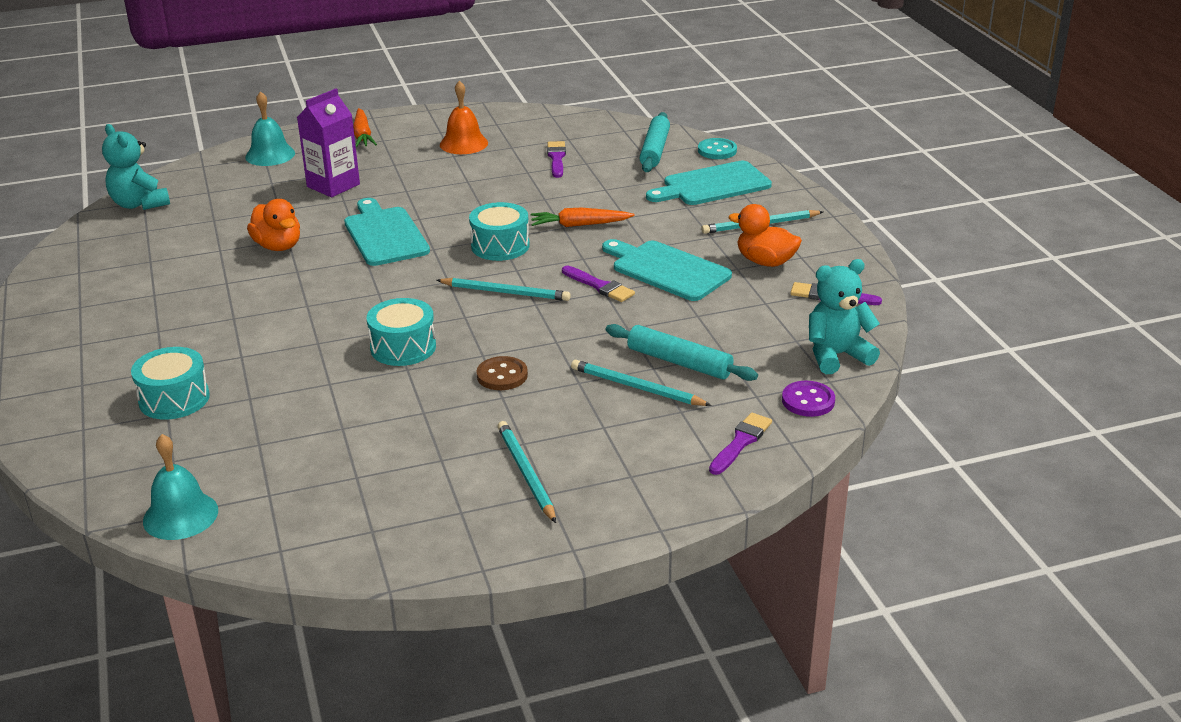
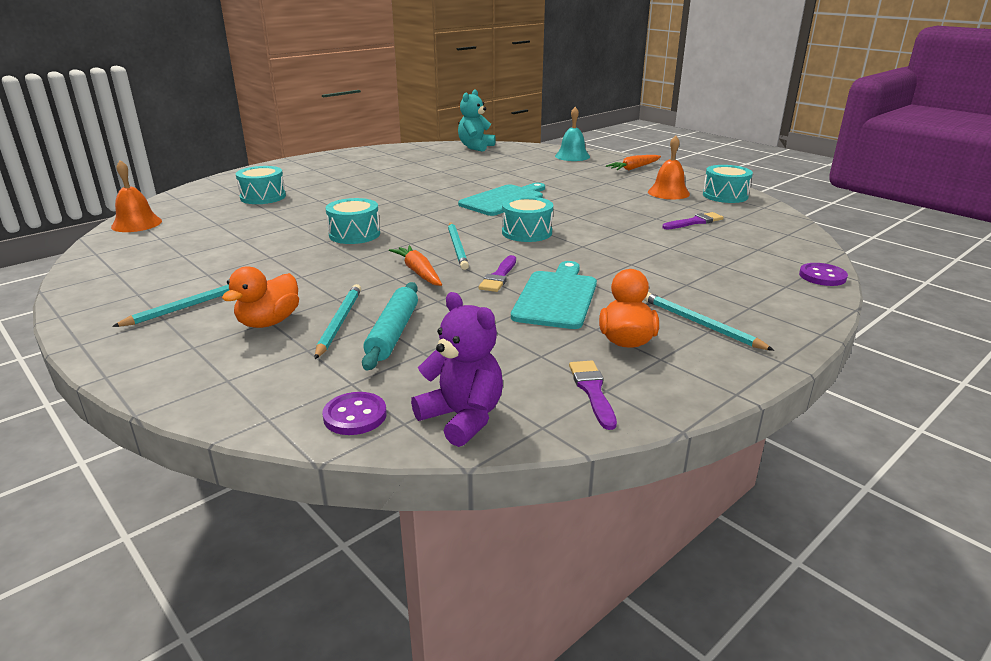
camera: 65 degrees right, 5 degrees down
turquoise bell [143,434,218,540] -> orange bell [111,160,162,232]
orange duck [247,199,300,251] -> orange duck moved to [222,266,299,328]
purple carton [297,88,360,197] -> none
brown button [476,356,528,390] -> none
orange carrot [531,208,635,227] -> orange carrot moved to [389,245,442,286]
turquoise rolling pin [640,112,670,172] -> none
turquoise cutting board [646,161,772,205] -> none
turquoise button [698,138,737,159] -> purple button [799,263,848,286]
purple brush [709,412,772,475] -> none
turquoise teddy bear [809,259,880,374] -> purple teddy bear [411,292,503,447]
none -> turquoise drum [703,165,753,203]

